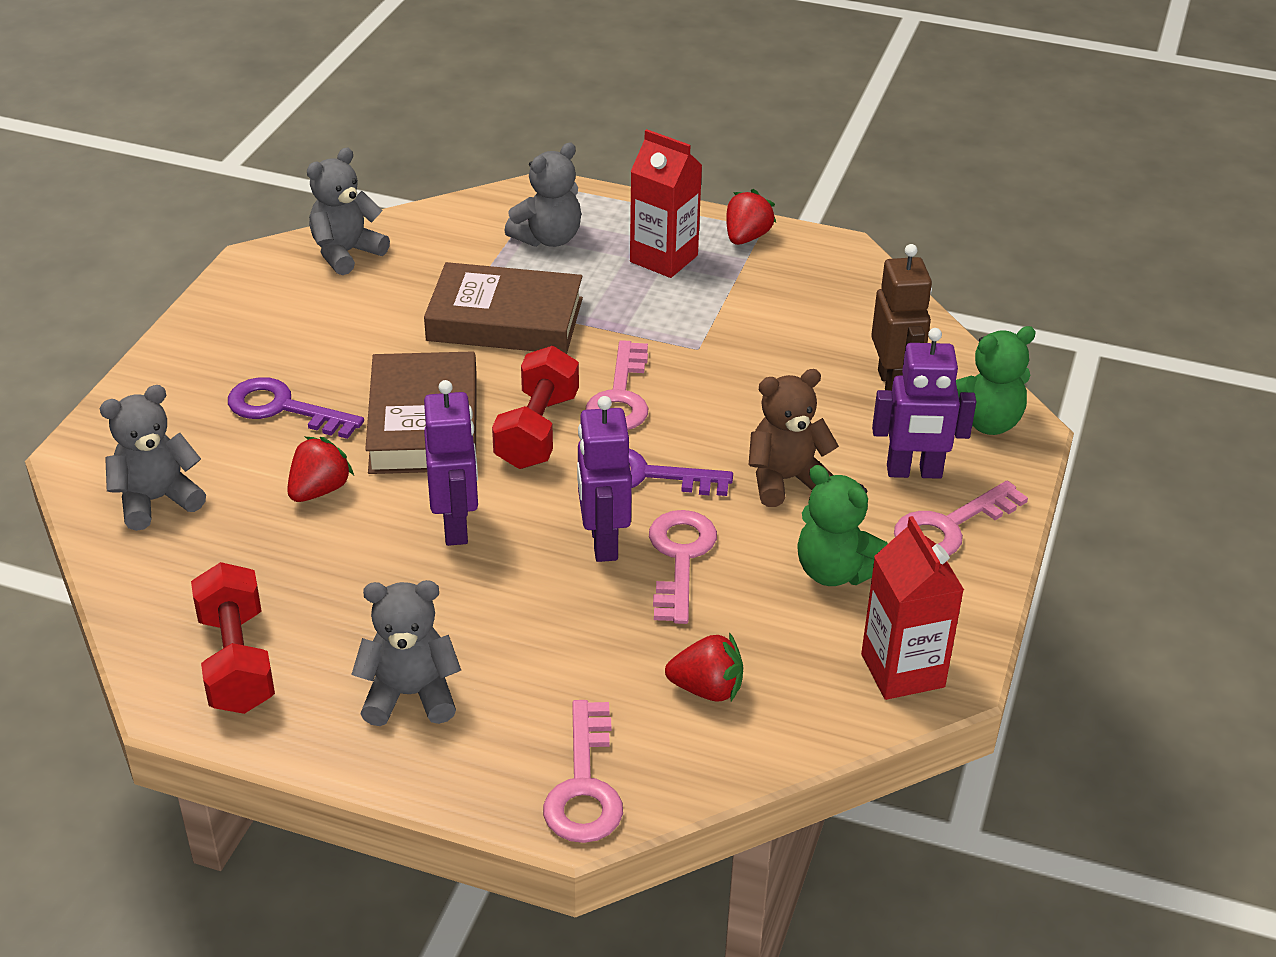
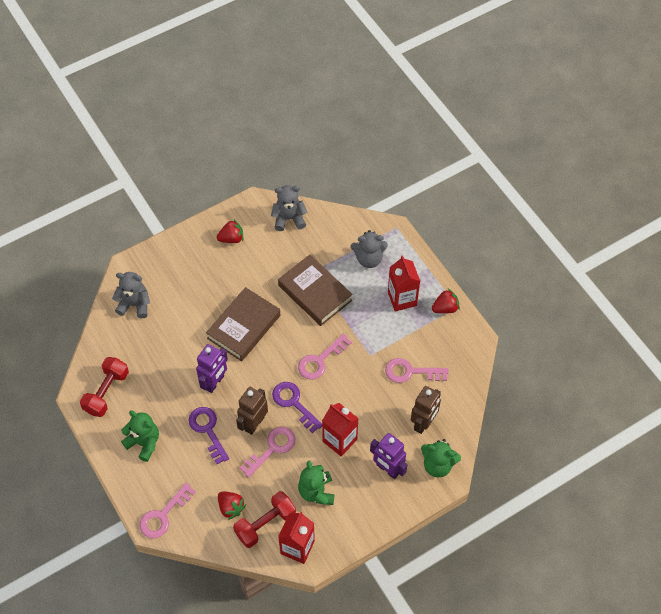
camera: 40 degrees right, 20 degrees up
purple key [228,377,364,439] -> purple key moved to [189,407,229,464]
red strawberry [287,437,354,502] -> red strawberry moved to [217,220,243,243]
grey teddy bear [351,580,461,726] -> green teddy bear [121,411,159,462]
red dumbbell [492,346,579,469] -> red dumbbell moved to [233,491,296,548]
purple robot [577,396,632,562] -> brown robot [236,387,268,435]
brown teddy bear [749,369,839,507] -> red carton [322,403,359,456]
pink key [894,481,1028,556] -> pink key moved to [385,358,449,383]

